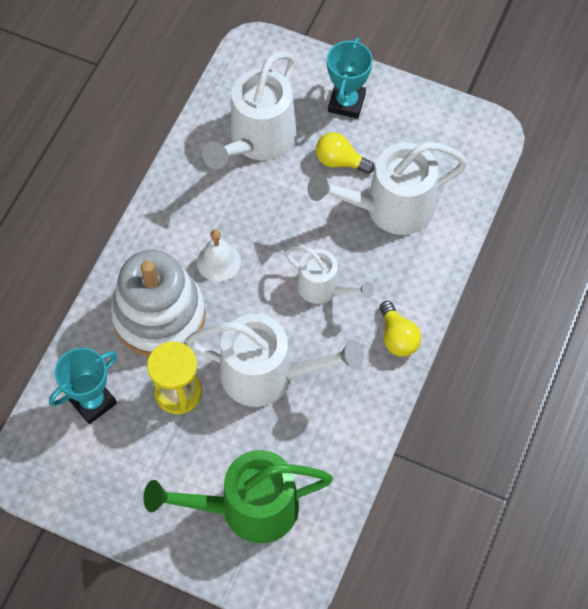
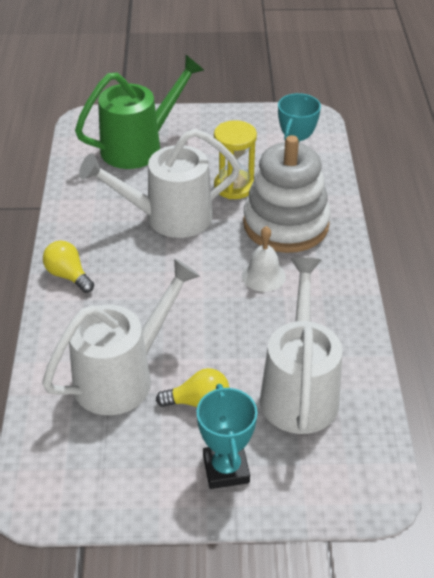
camera: 155 degrees right, 20 degrees down
white watering can [284,247,374,304] -> none

